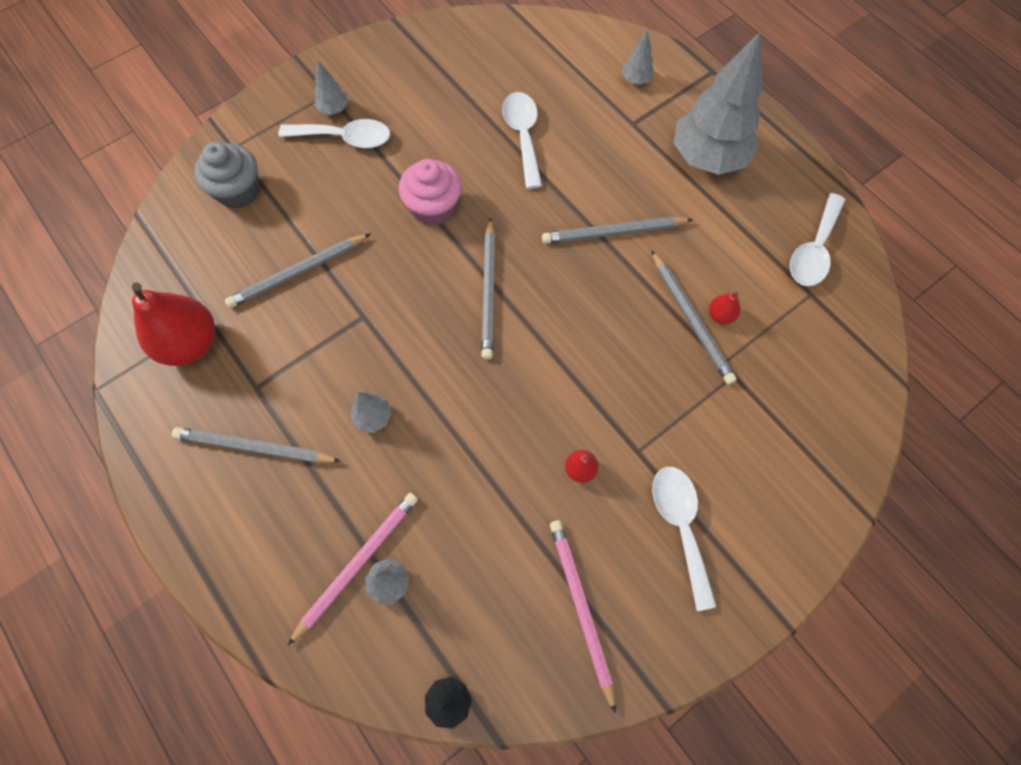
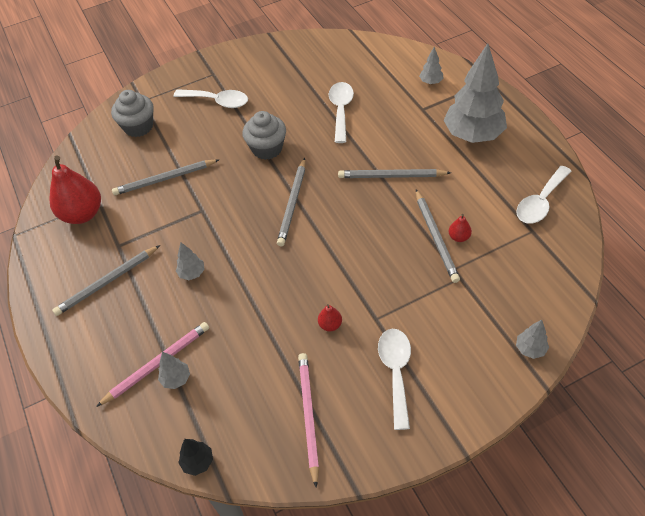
camera: 15 degrees right, 15 degrees down
grey pencil [172,427,341,463] -> grey pencil turned 60 degrees counterclockwise [52,245,160,316]
grey tree [314,62,348,115] -> grey tree moved to [516,319,549,359]
pink cupcake [399,159,461,226] -> grey cupcake [243,111,286,160]

